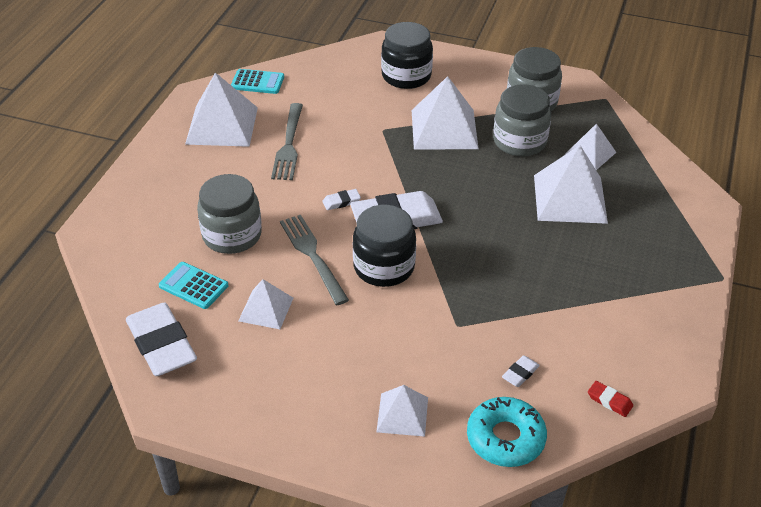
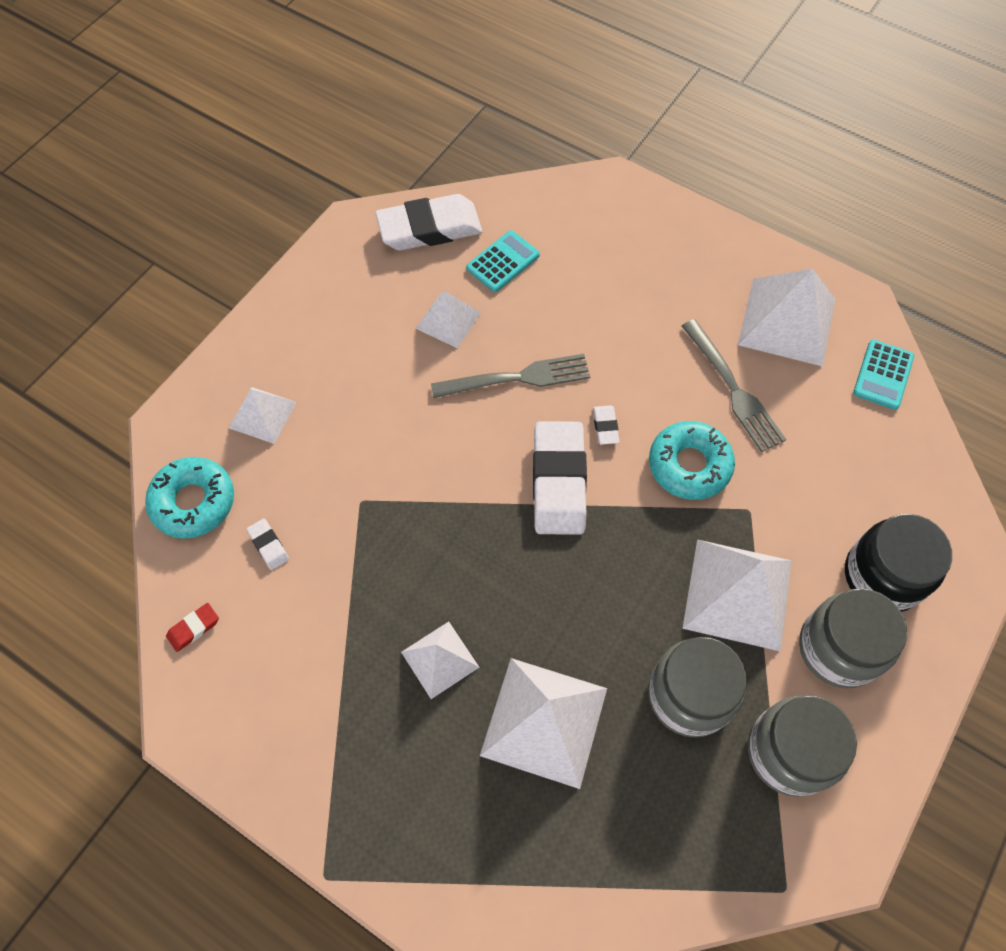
camera: 105 degrees right, 20 degrees up
grey jar [197,174,262,254] -> grey jar moved to [799,588,907,688]
grey fork [271,103,303,180] -> grey fork turned 135 degrees counterclockwise [682,319,786,452]
black jar [353,205,416,287] -> none
white pyramid [565,123,617,170] -> white pyramid moved to [401,621,479,699]
none -> turquoise donut [649,421,735,500]

